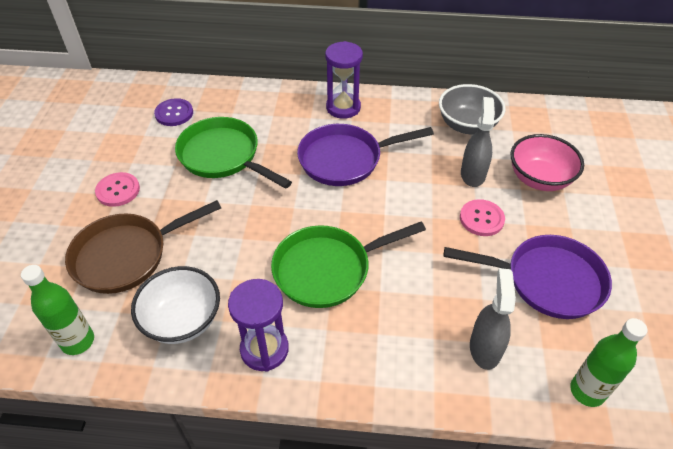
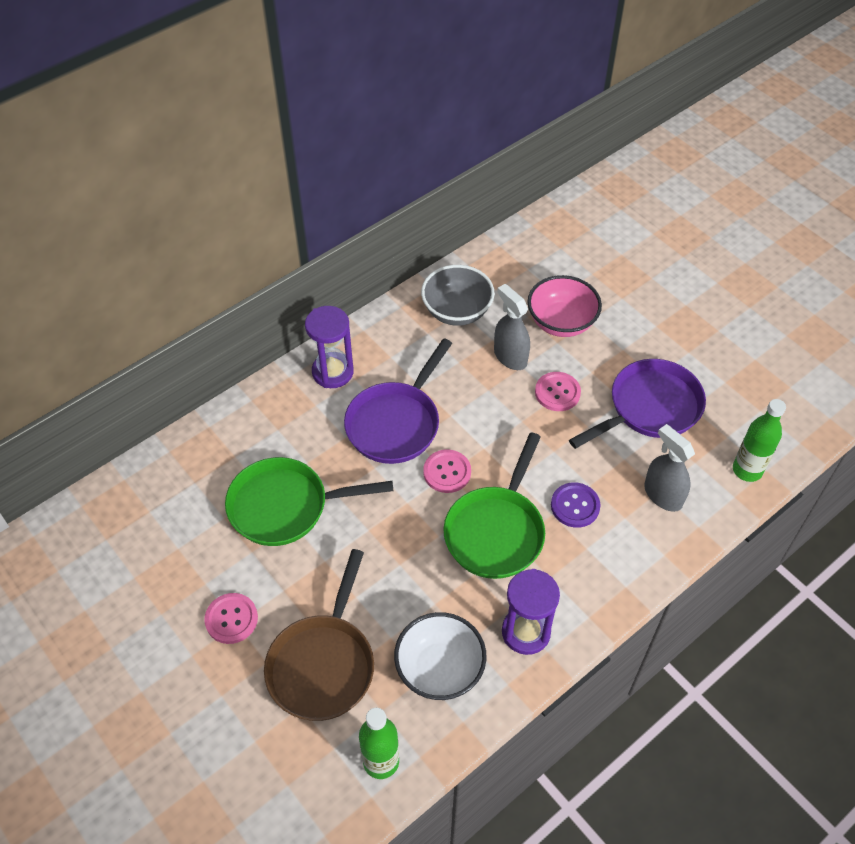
camera: 45 degrees left, 5 degrees up
purple button [154,98,193,126] -> purple button moved to [551,482,601,528]
none -> pink button [423,449,471,493]

